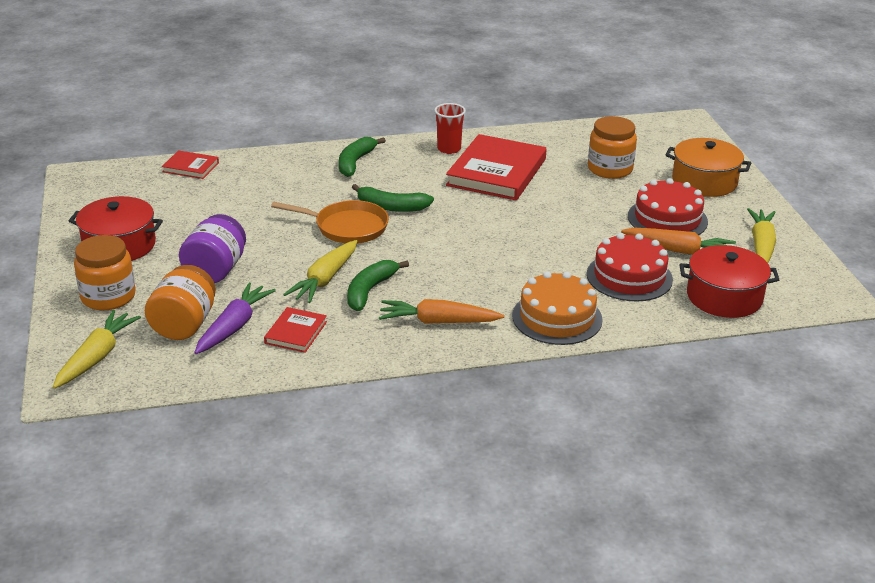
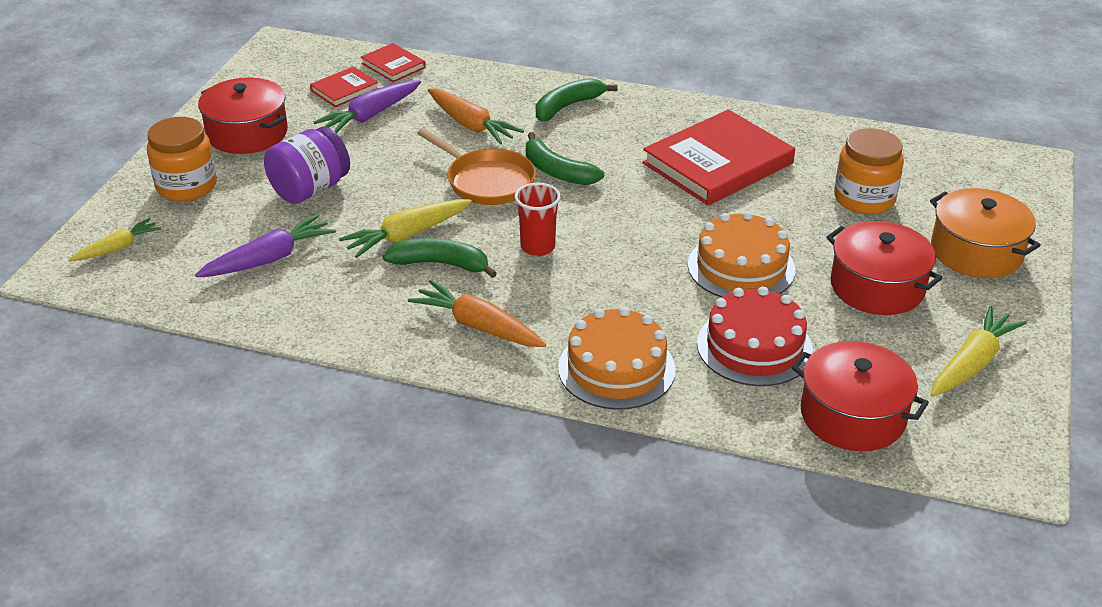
camera: 30 degrees right, 5 degrees up
yellow carrot [53,310,141,389] -> yellow carrot [69,218,161,261], size x0.65
orange jar [145,265,216,340] -> none
red book [264,307,327,353] -> red book moved to [310,66,378,107]
green banana [347,260,409,311] -> green banana turned 45 degrees clockwise [383,238,497,278]
red cup [434,103,466,154] -> red cup moved to [515,183,561,256]
orange carrot [621,228,736,255] -> orange carrot moved to [428,88,524,145]
red cake [628,178,708,235] -> red pot [826,221,942,315]
none -> purple carrot [314,80,421,133]
none -> orange cake [688,211,795,297]

